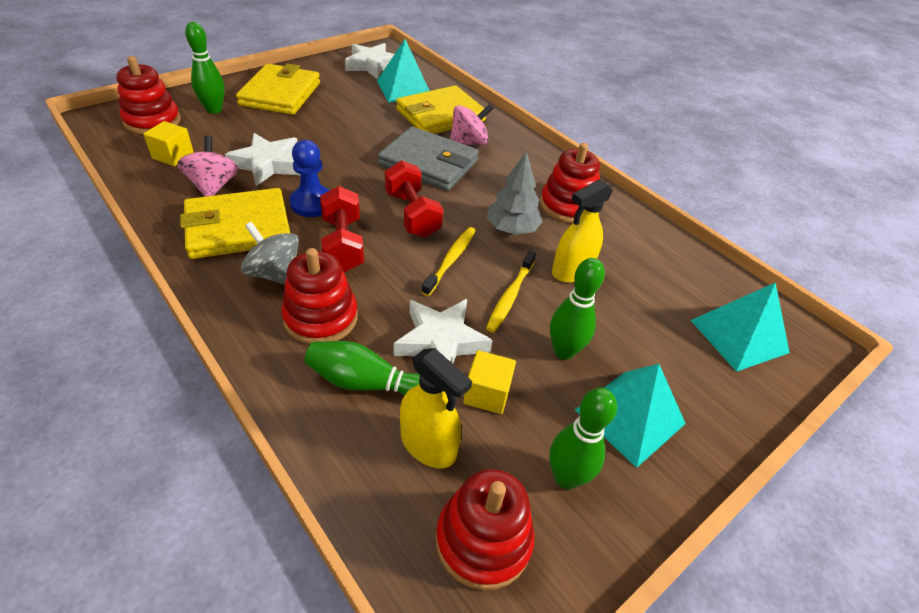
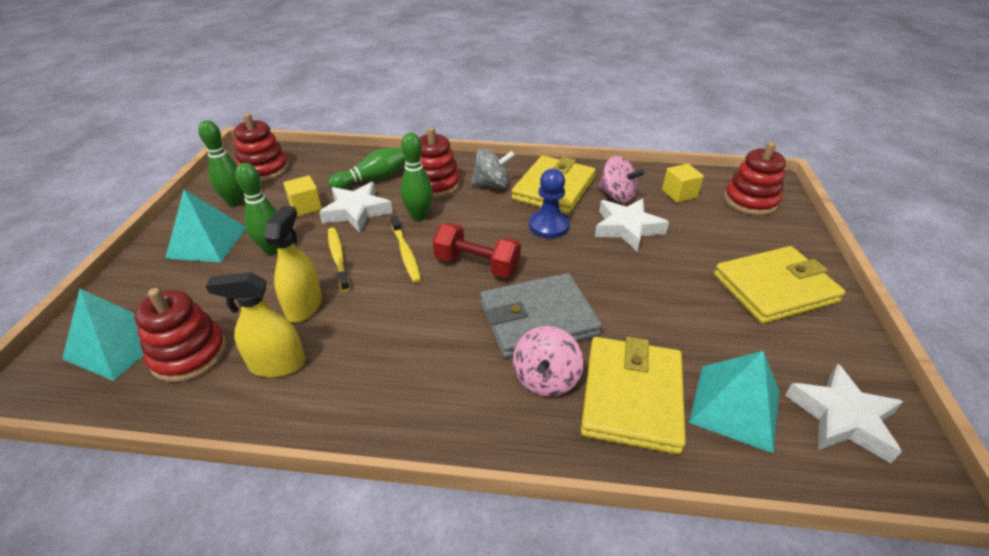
camera: 140 degrees right, 5 degrees down
green bowling pin [185,22,225,114] -> green bowling pin moved to [400,133,433,221]
yellow wallet [236,64,320,115] -> yellow wallet turned 75 degrees counterclockwise [714,246,845,324]
red dumbbell [320,186,364,272] -> none
yellow spray bottle [400,348,472,468] -> yellow spray bottle moved to [206,272,305,377]
grey tree [486,151,543,235] -> none
red stacking toy [540,143,600,223] -> red stacking toy moved to [134,288,227,382]

